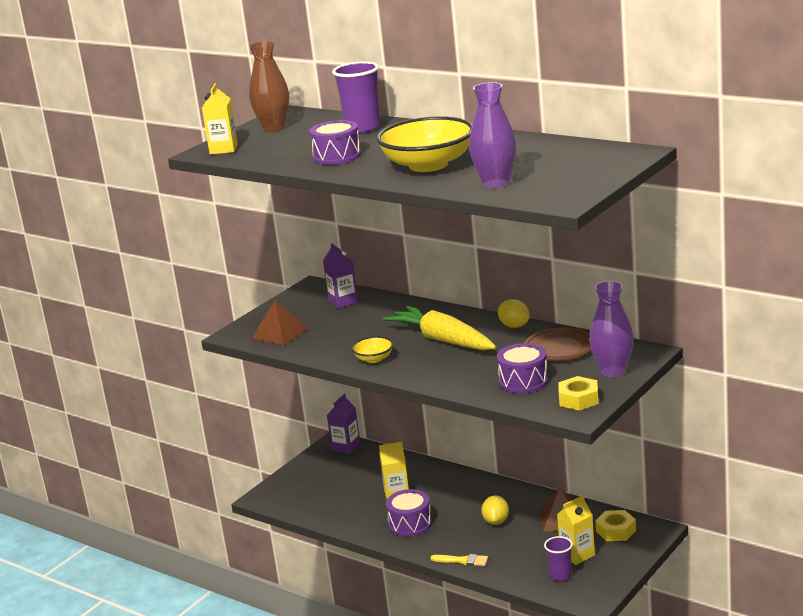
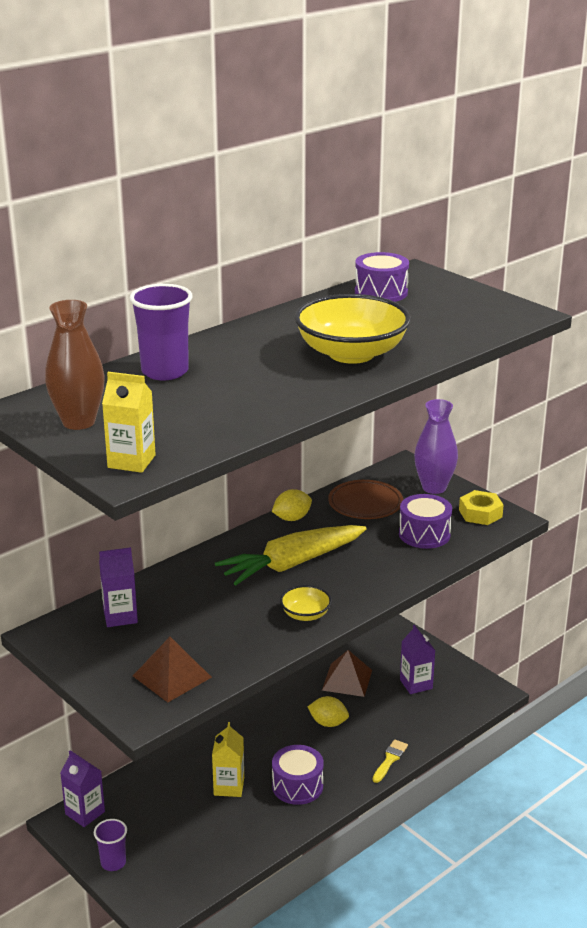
camera: 80 degrees left, 5 degrees up
purple drum [309,120,361,165] -> purple drum moved to [355,252,409,302]
purple vase [469,82,516,188] -> none
purple cup [544,536,573,581] -> purple cup moved to [94,819,127,871]
yellow carton [557,495,595,565] -> purple carton [400,625,435,694]
yellow nut [595,510,636,541] -> none

